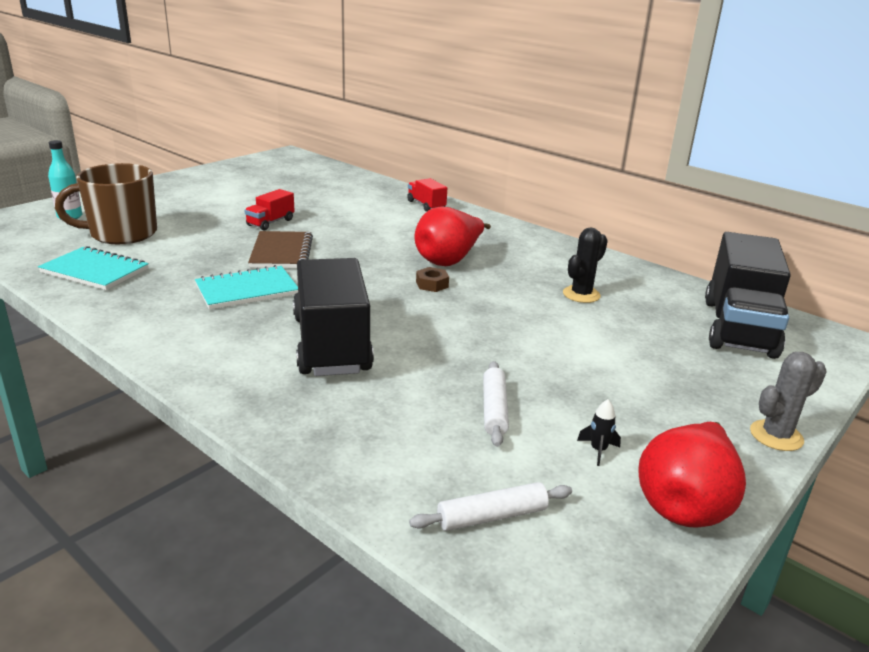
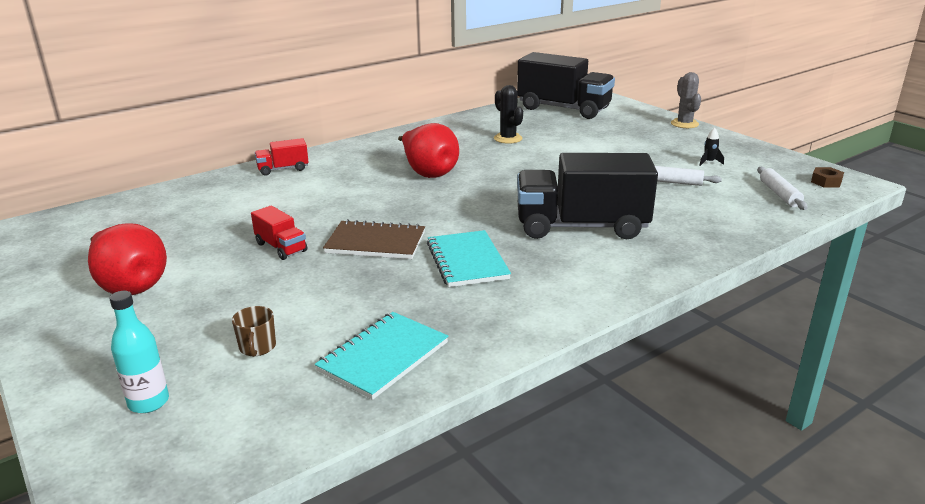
camera: 75 degrees left, 0 degrees up
brown mug [55,163,157,244] -> brown mug [232,306,276,357], size x0.40
brown nut [416,267,449,292] -> brown nut moved to [811,167,844,187]
red pear [638,422,746,528] -> red pear moved to [88,223,167,295]

